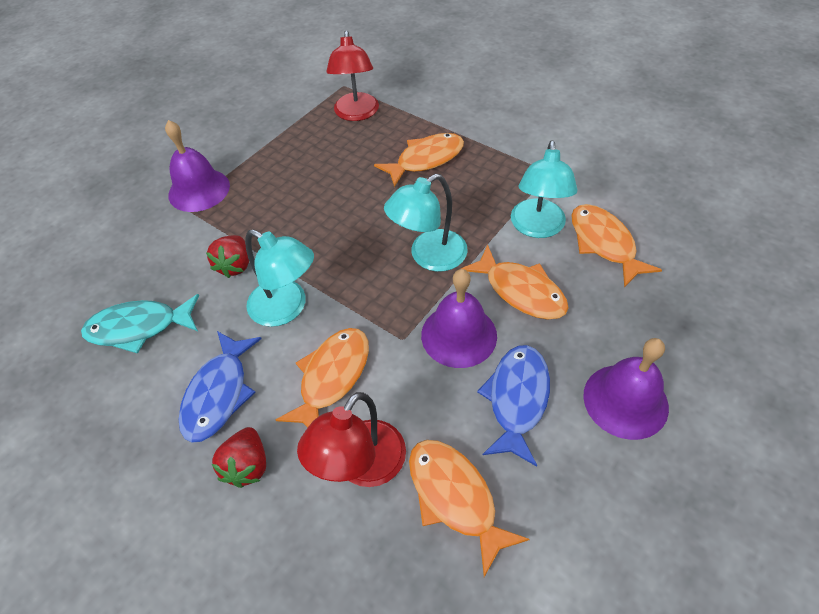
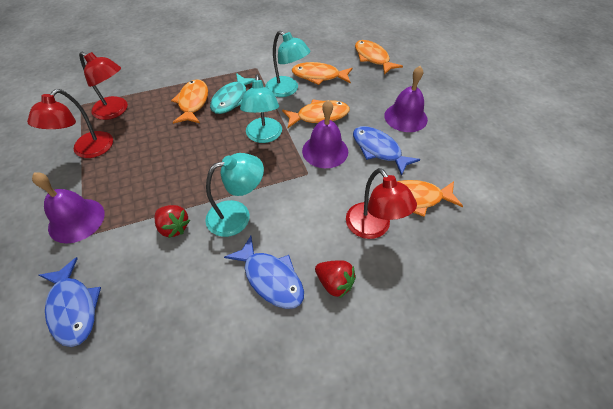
camera: 60 degrees left, 0 degrees up
turquoise fish [81,294,199,353] -> turquoise fish moved to [210,73,256,114]
orange fish [276,328,369,428] -> orange fish moved to [355,40,403,75]
none -> red lamp [27,89,113,158]
none -> blue fish [39,257,101,347]

